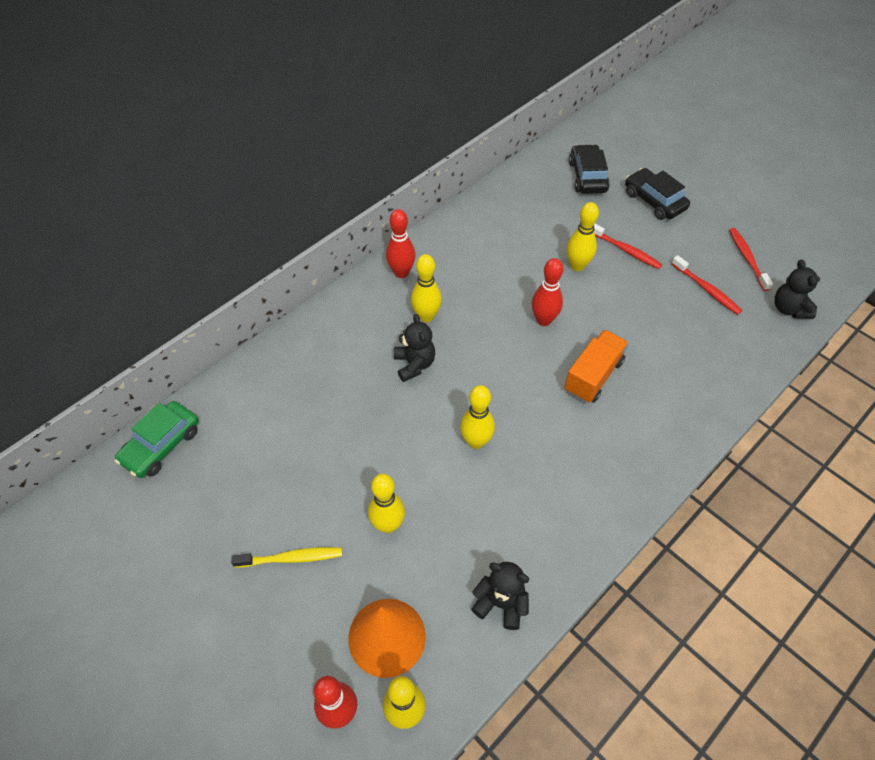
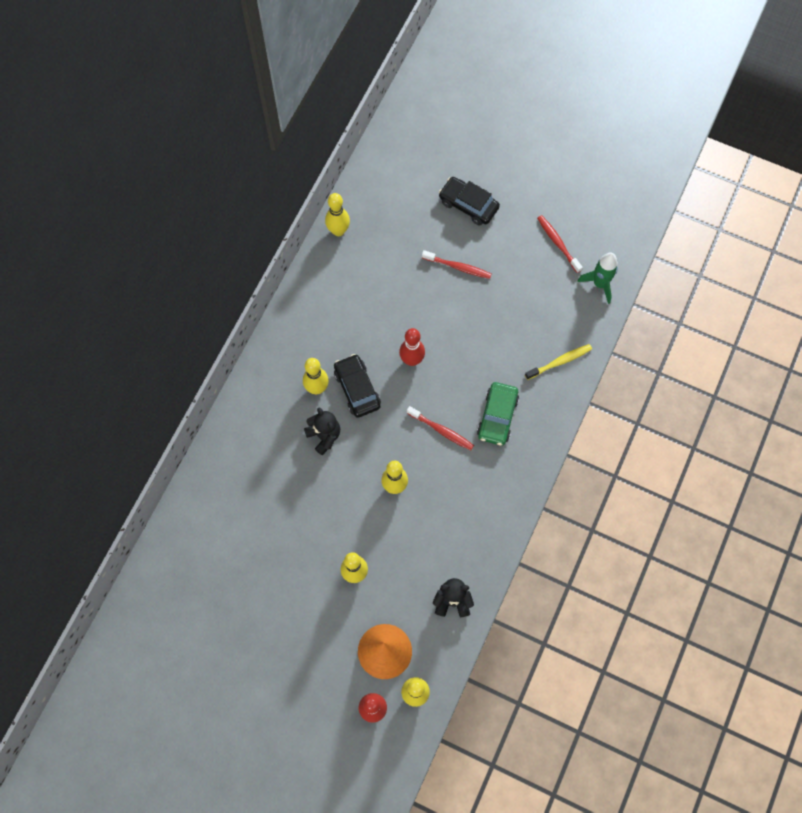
camera: 20 degrees left, 15 degrees up
green car [115,401,199,478] -> green car moved to [477,382,519,446]
yellow toothbrush [231,547,342,568] -> yellow toothbrush moved to [525,344,592,380]
red bowling pin [386,209,415,278] -> none
orange truck [564,330,629,403] -> none
yellow bowling pin [567,202,599,271] -> yellow bowling pin moved to [325,193,350,236]
black car [569,144,610,194] -> black car moved to [334,354,381,418]
red toothbrush [672,255,742,315] -> red toothbrush moved to [407,406,474,450]
black teddy bear [775,260,820,319] -> green rocket [577,252,618,304]

